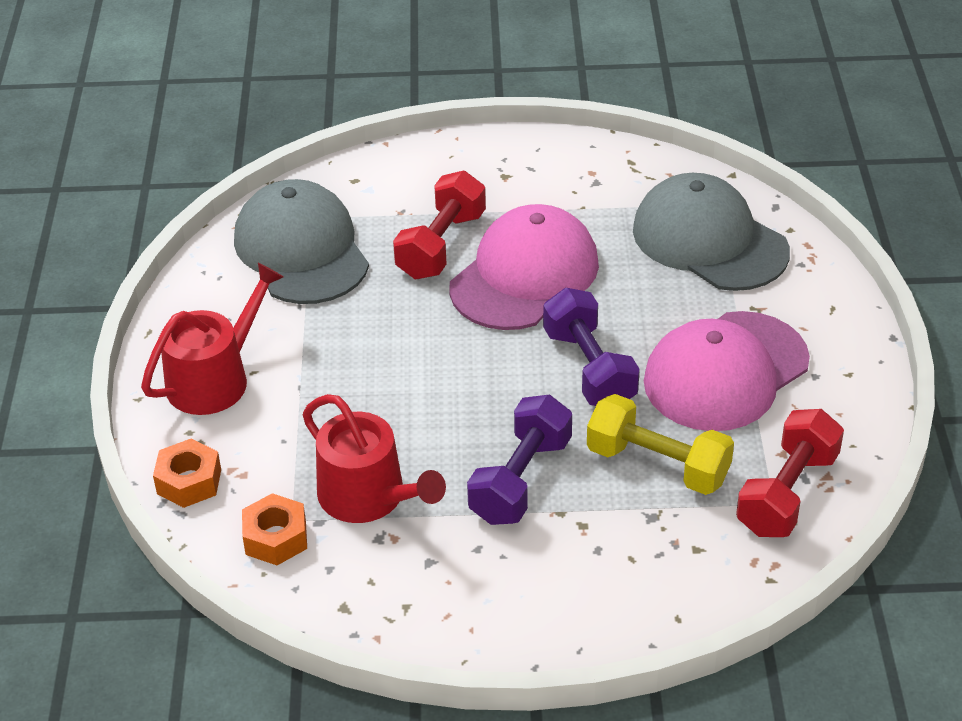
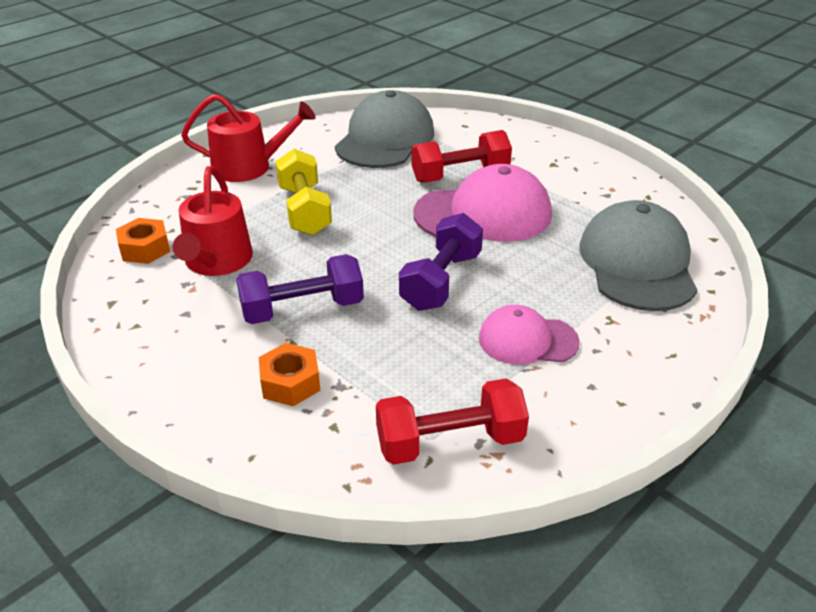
camera: 45 degrees right, 5 degrees down
orange nut [153,438,221,508] -> orange nut moved to [259,343,320,406]
yellow dumbbell [587,394,734,495] -> yellow dumbbell moved to [276,149,332,235]
pink cap [644,311,810,431] -> pink cap [479,305,580,365], size x0.59

